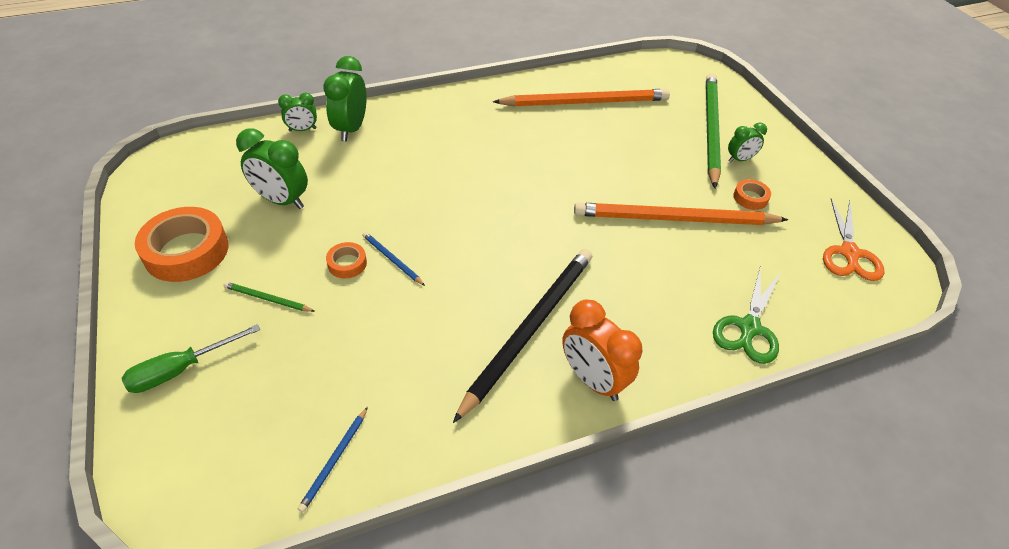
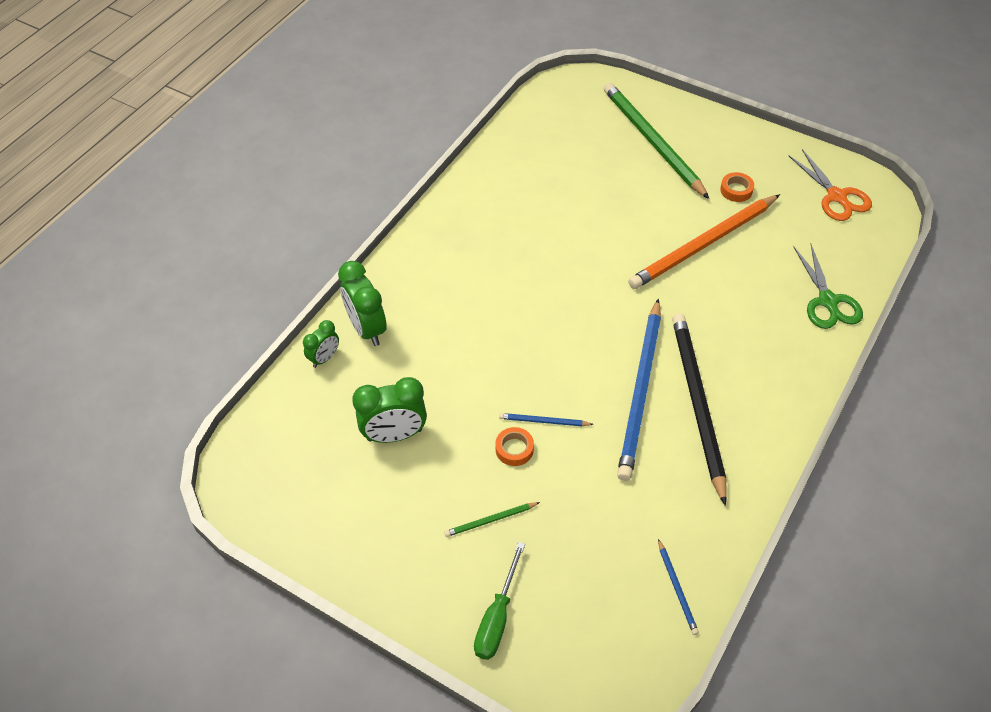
camera: 35 degrees left, 5 degrees up
orange tape [135,207,229,282] -> none
orange pencil [493,89,670,107] -> none
orange clock [562,299,642,401] -> none
green clock [728,122,767,162] -> none
none -> blue pencil [617,299,661,481]

